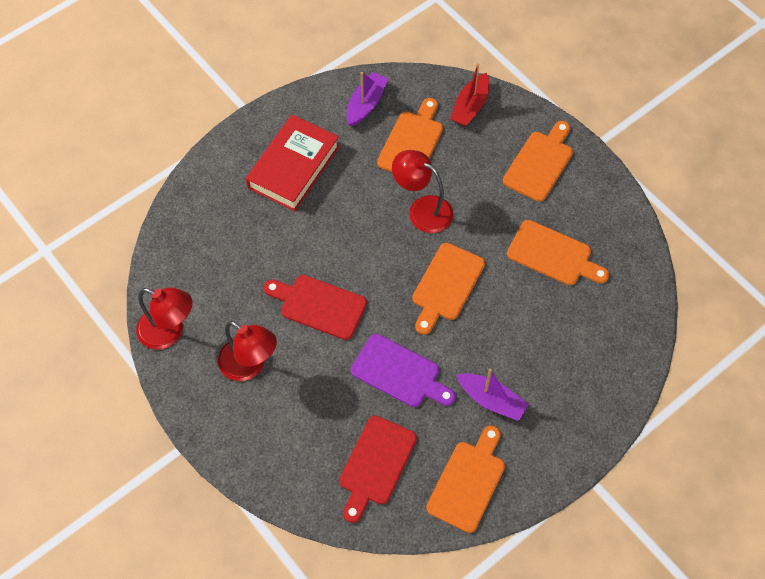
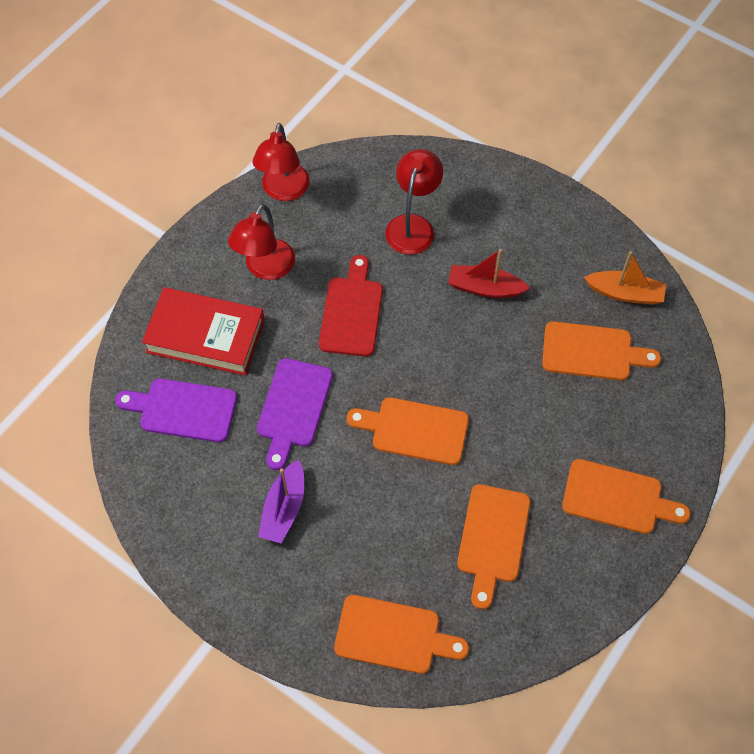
camera: 75 degrees right, 0 degrees up
red book [246,115,340,211] -> red book moved to [142,287,265,375]
red cutting board [339,416,417,523] -> purple cutting board [115,378,237,442]
purple boat [346,72,388,126] -> orange boat [584,251,666,305]
red lamp [392,150,453,233] -> red lamp moved to [385,149,443,255]
orange cutting board [426,425,505,533] -> orange cutting board moved to [334,595,469,674]
red boat [450,63,489,127] -> red boat moved to [448,249,530,298]

